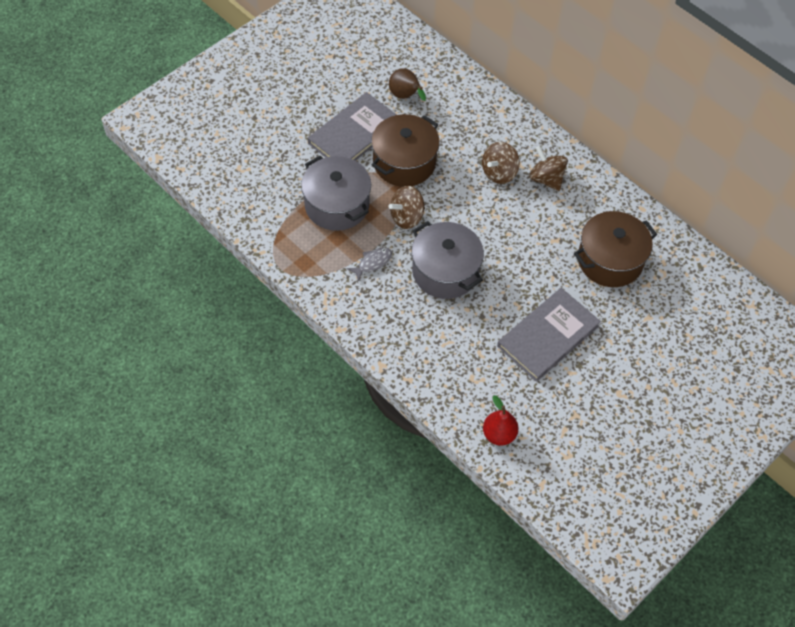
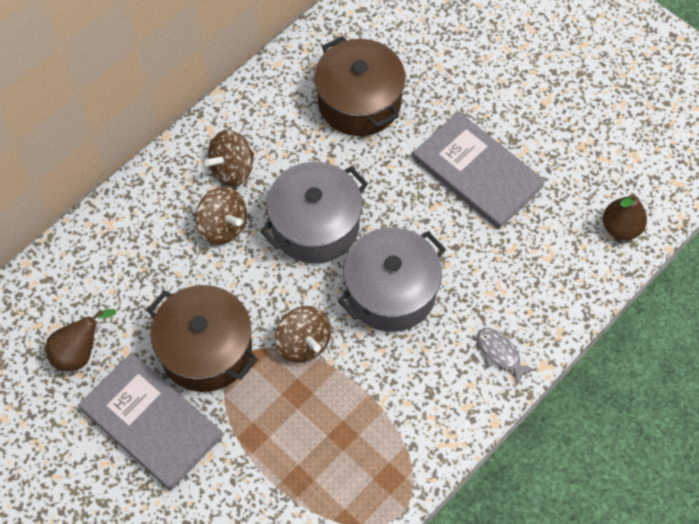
camera: 90 degrees left, 5 degrees up
grey pot [301,156,371,231] -> grey pot moved to [260,162,368,264]
grey fish [347,248,392,282] -> grey fish moved to [477,328,536,385]
red pear [483,395,519,446] -> brown pear [603,194,647,240]

